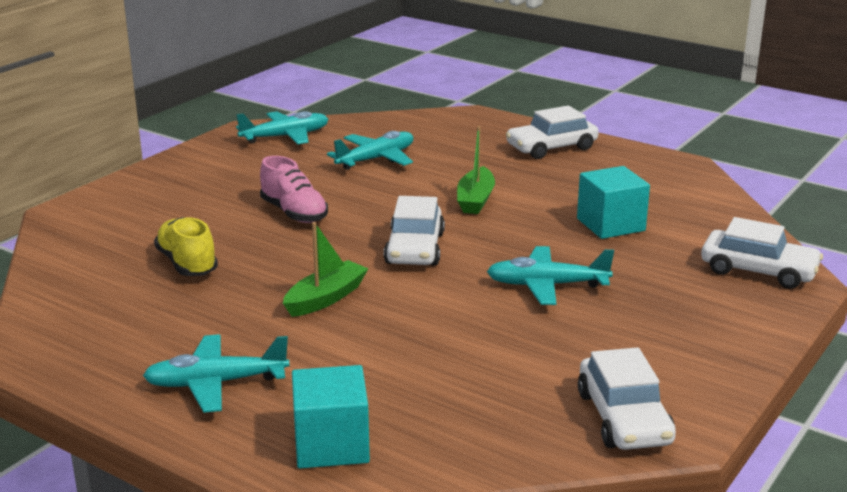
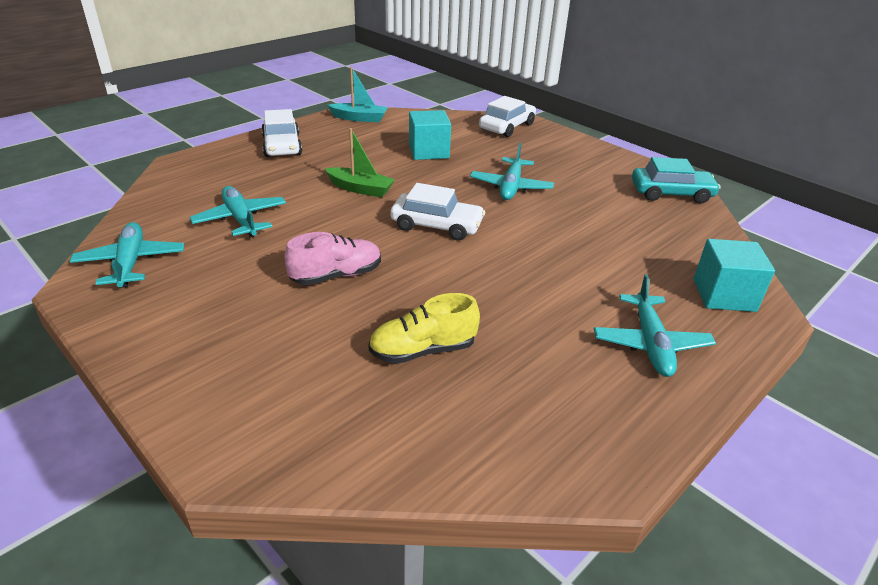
camera: 80 degrees left, 10 degrees up
green boat [283,222,369,317] -> none
white car [578,347,676,450] -> turquoise car [632,157,721,203]
none -> turquoise boat [327,67,388,122]

